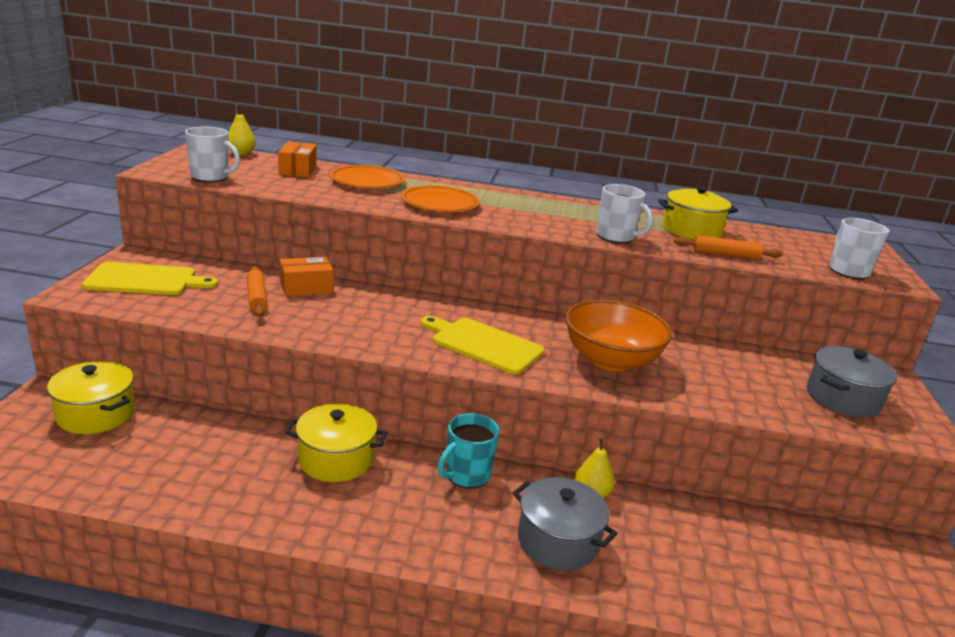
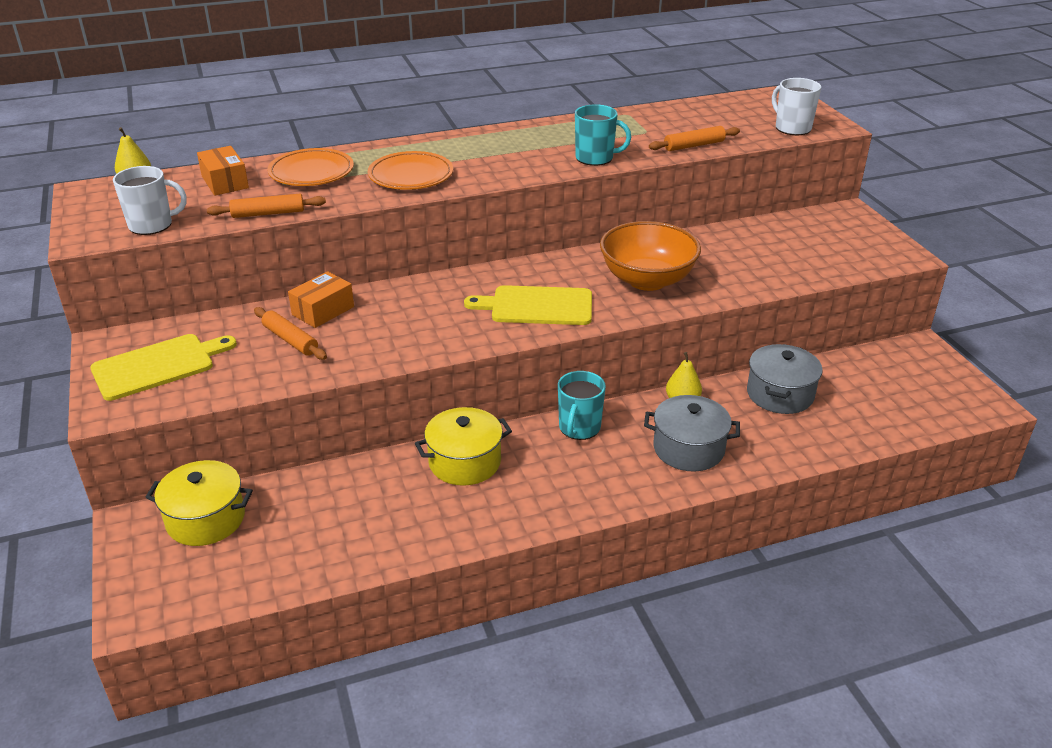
camera: 25 degrees left, 10 degrees up
white mug [597,184,653,243] -> turquoise mug [575,104,631,166]
yellow pot [658,186,738,240] -> none
grey pot [807,346,897,418] -> grey pot moved to [747,344,823,414]
none -> orange rolling pin [207,194,326,218]

